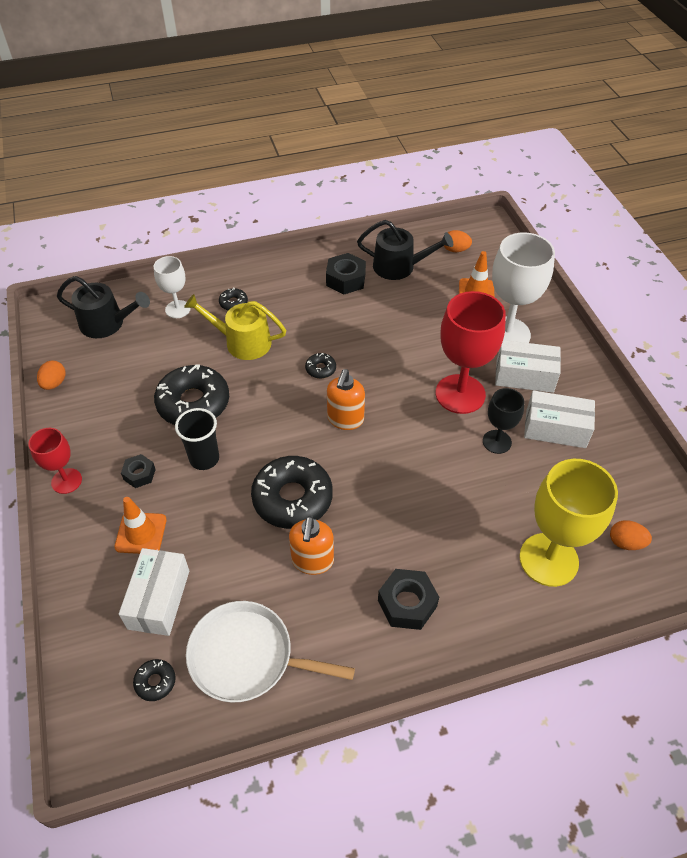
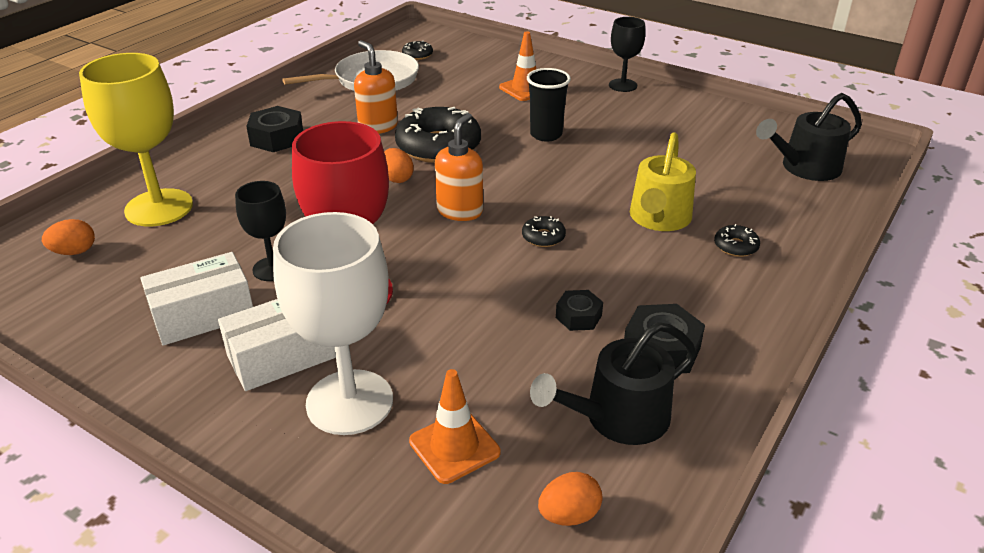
camera: 140 degrees right, 15 degrees down
red goblet [28,428,82,494] -> black goblet [609,17,645,92]
orange egg [37,360,66,390] -> orange egg moved to [384,148,414,183]
white box [119,548,189,636] -> none
black nut [121,454,156,488] -> black nut moved to [556,290,603,331]
white goblet [154,256,190,318] -> none
black donut [154,364,229,425] -> none
yellow watering can [184,294,286,360] -> yellow watering can turned 135 degrees clockwise [630,132,696,231]
orange soap dispenser [327,369,365,430] -> orange soap dispenser turned 45 degrees clockwise [435,113,483,221]

